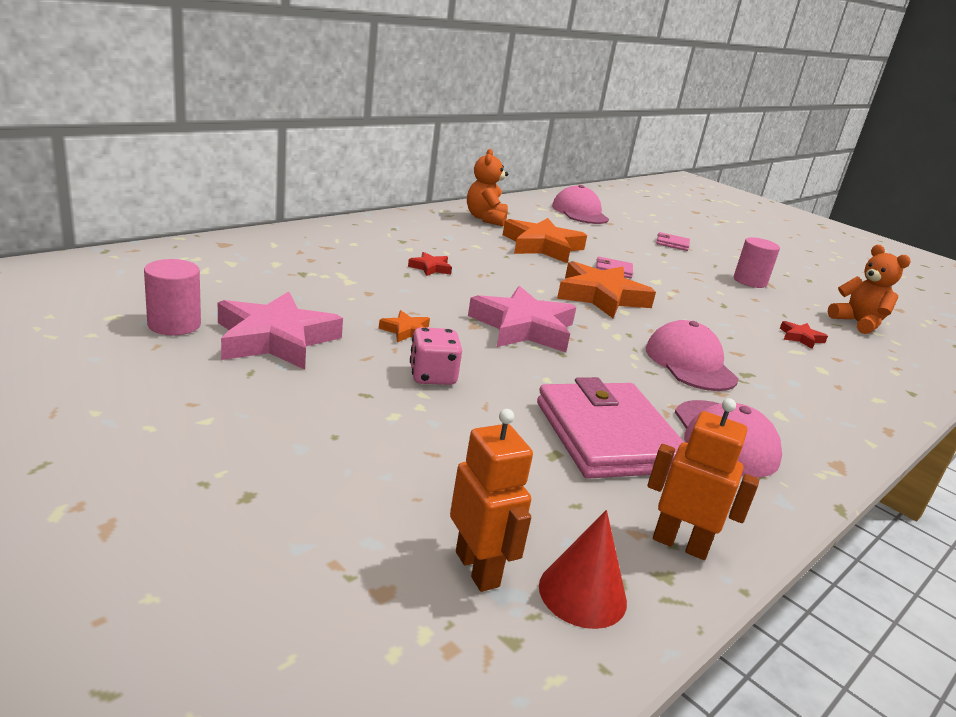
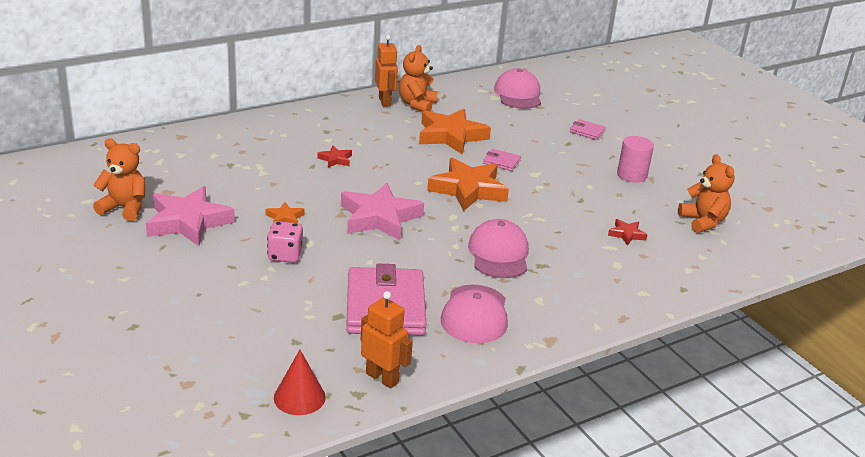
camera: 15 degrees right, 5 degrees up
pink cylinder [144,259,201,336] -> orange teddy bear [93,138,145,221]
orange robot [450,409,533,592] -> orange robot moved to [375,35,398,107]

